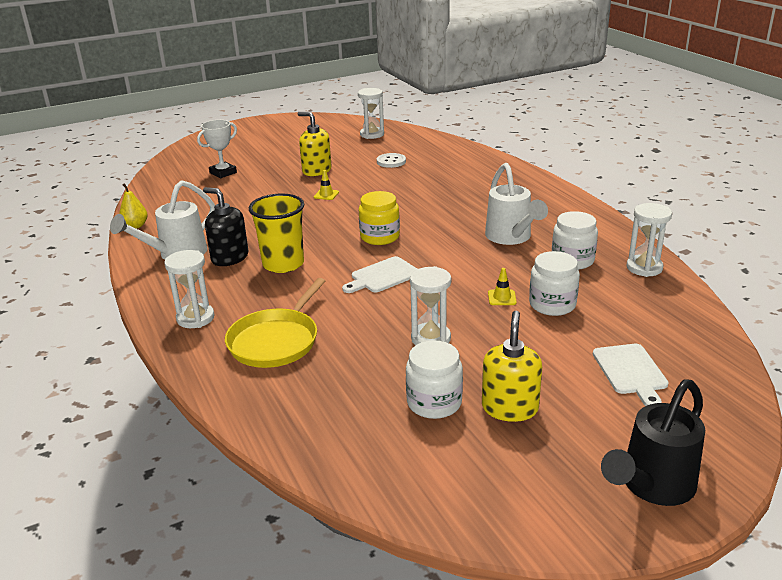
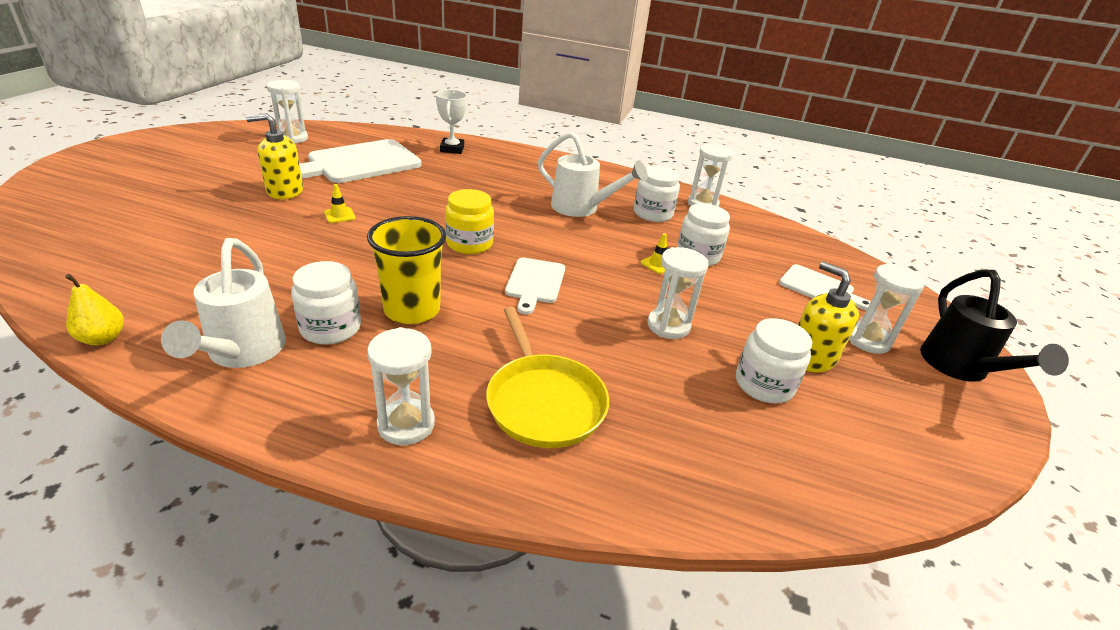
camera: 50 degrees left, 5 degrees up
white trophy [197,120,237,178] -> white trophy moved to [436,90,467,154]
black soap dispenser [203,187,249,266] -> white jar [291,261,361,344]
white button [377,153,406,168] -> white cutting board [300,139,422,183]
none -> white hourglass [849,264,925,354]

